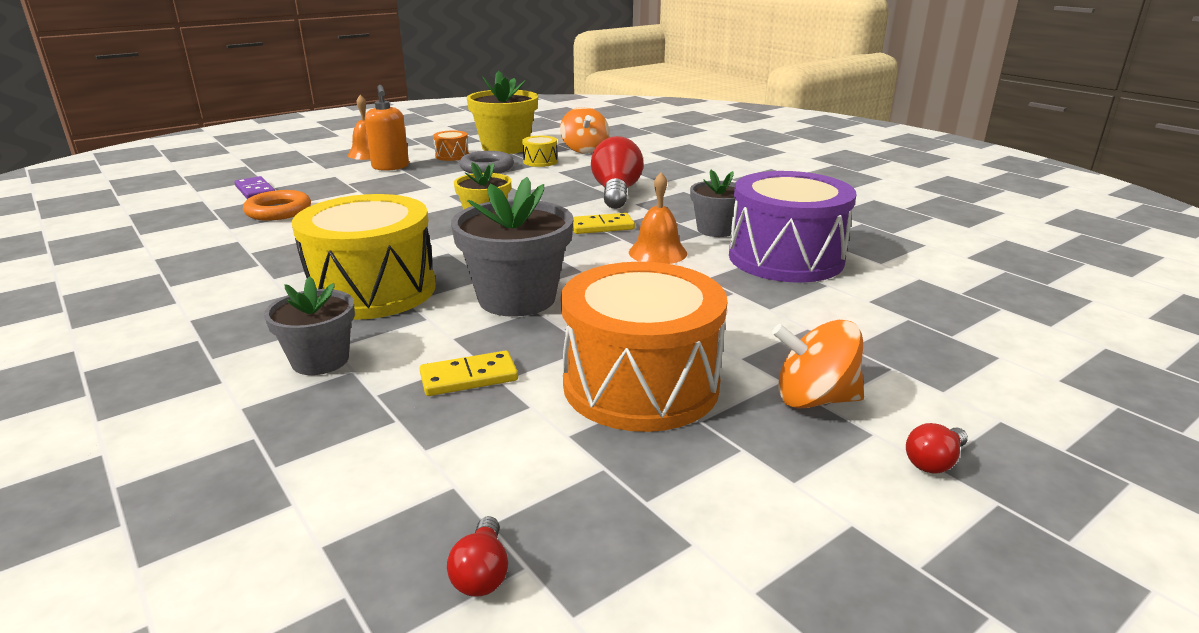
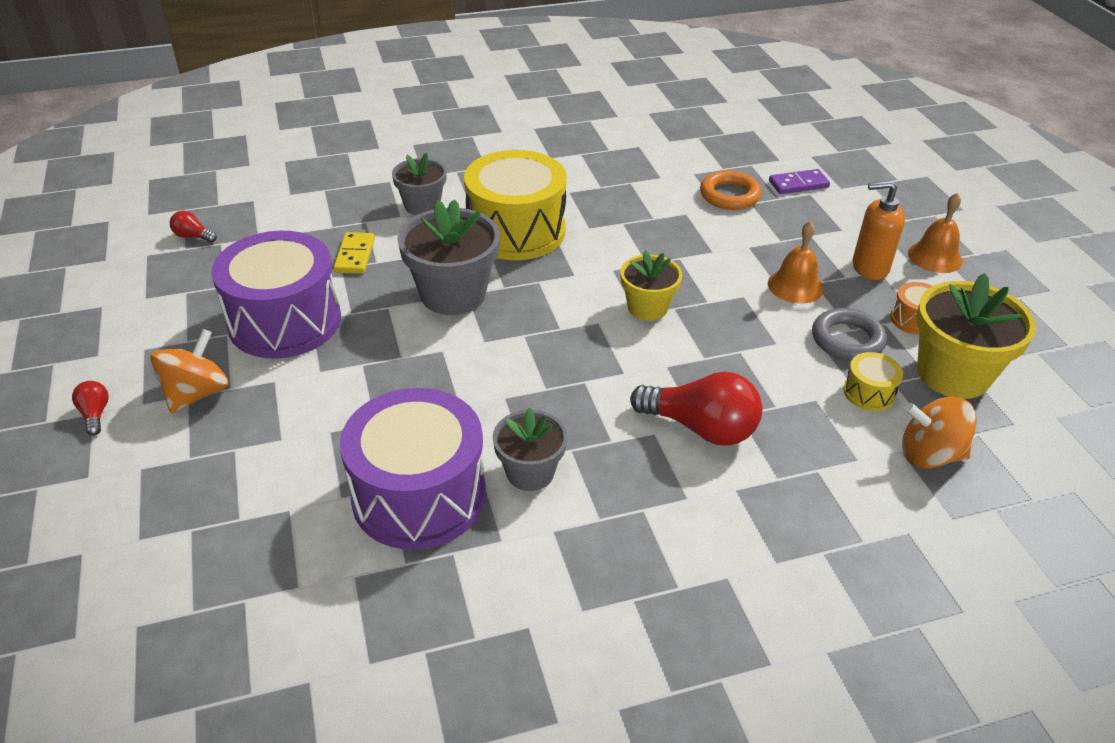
camera: 110 degrees right, 15 degrees up
orange drum [561,262,728,432] -> purple drum [211,231,341,359]
yellow domino [573,213,635,234] -> none
orange bell [629,172,687,264] -> orange bell moved to [768,221,824,304]

